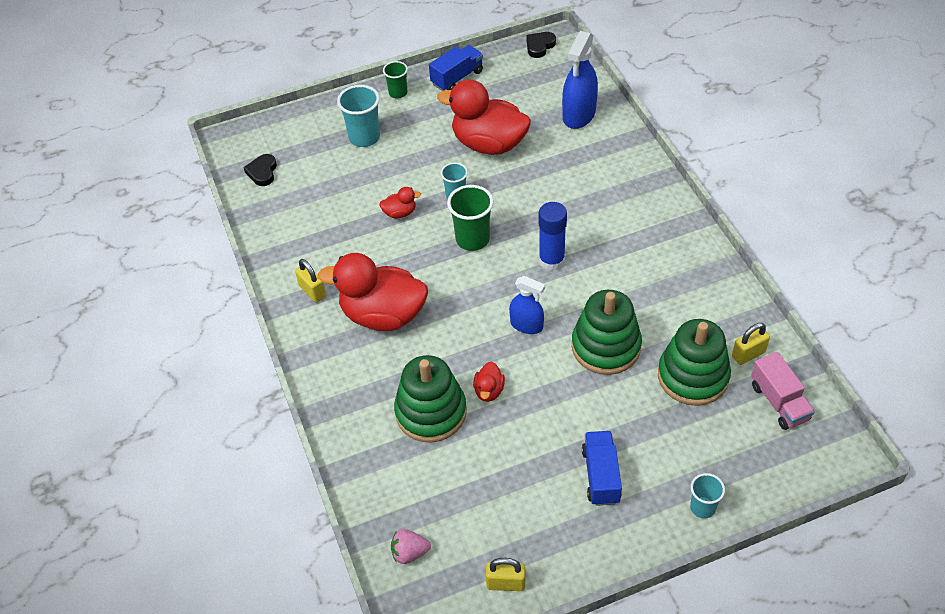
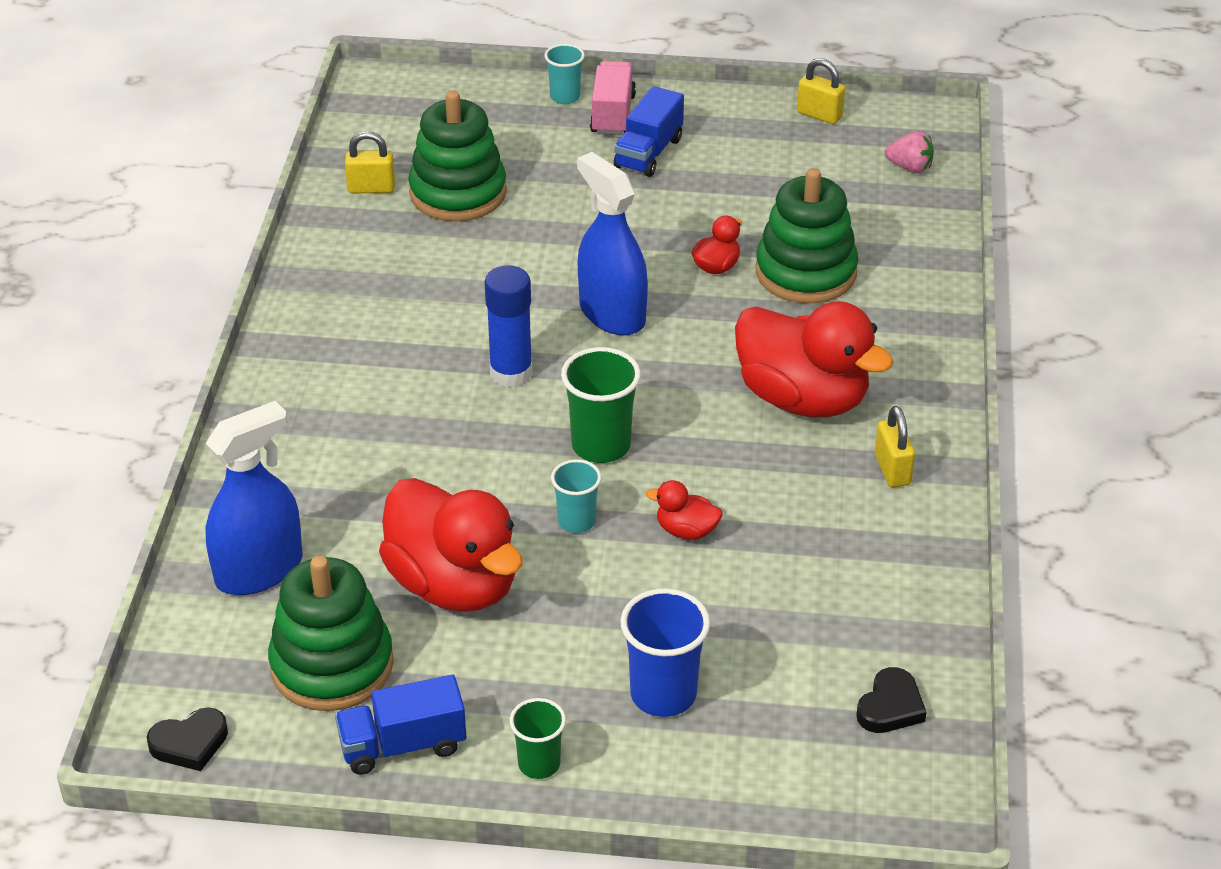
camera: 155 degrees left, 10 degrees down
turquoise cup [337,85,380,147] -> blue cup [620,588,710,717]
blue spray bottle [509,276,545,334] -> blue spray bottle [577,152,648,336], size x1.59
green stacking toy [572,290,642,375] -> green stacking toy moved to [268,556,394,711]
pink truck [751,352,815,430] -> pink truck moved to [590,61,636,135]

